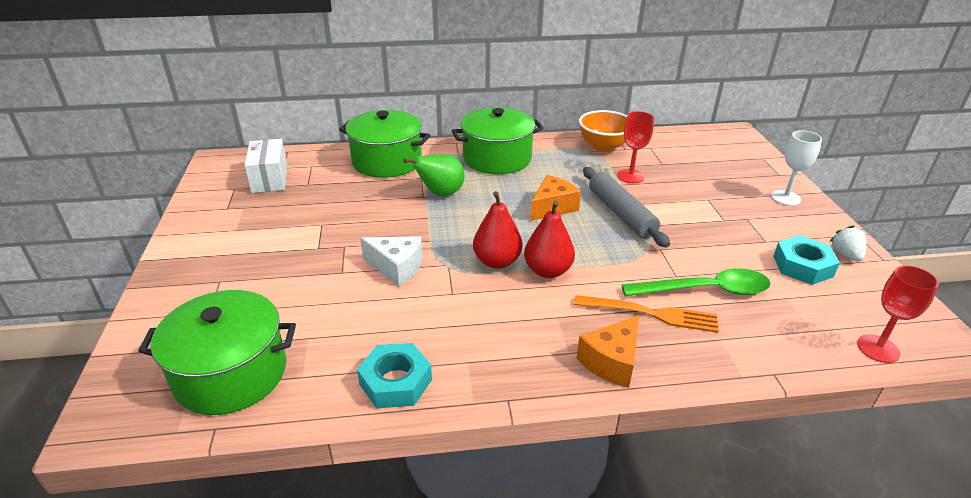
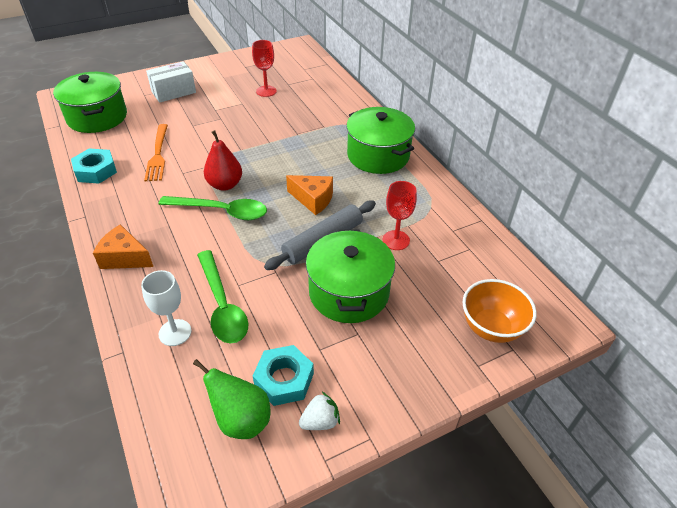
camera: 70 degrees right, 10 degrees up
white box [244,139,287,193] -> white box moved to [146,61,196,103]
green pot [339,110,430,178] -> green pot moved to [306,229,395,323]
white cheese [360,236,423,287] -> none
green pear [404,154,464,196] -> green pear moved to [193,359,270,439]
red pear [524,201,575,278] -> green spoon [159,196,267,220]
orange fork [574,295,719,333] -> orange fork moved to [144,124,168,181]
orange bowl [579,110,627,152] -> orange bowl moved to [462,279,536,343]
white goblet [771,130,822,206] -> white goblet moved to [141,270,191,346]
red goblet [857,265,939,363] -> red goblet moved to [252,40,277,97]

